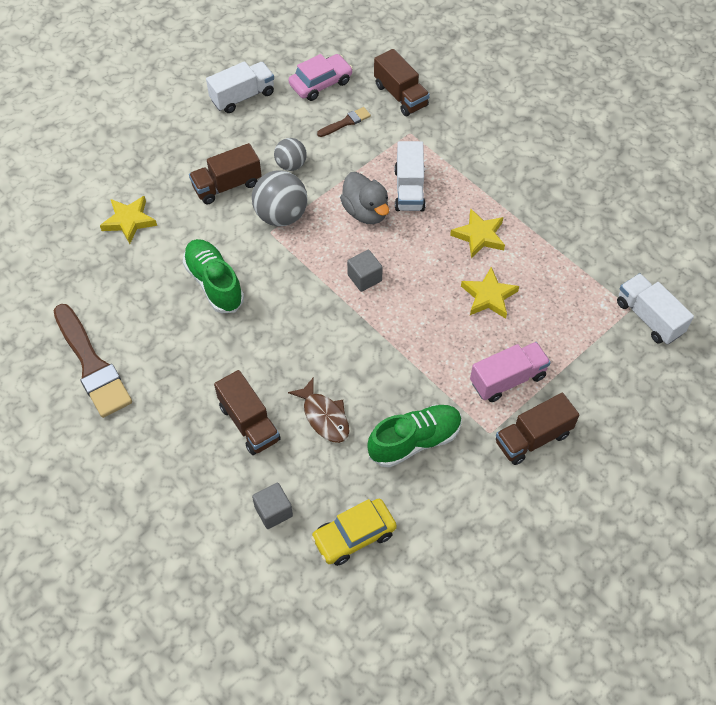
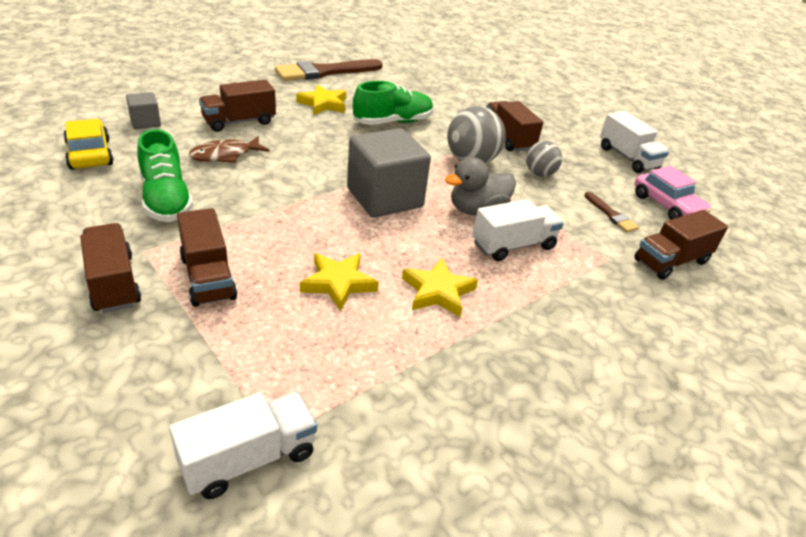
camera: 90 degrees right, 20 degrees down
yellow star [100,196,157,244] -> yellow star moved to [296,84,346,115]
grey cube [347,250,383,292] -> grey cube [347,128,431,218], size x2.06
white truck [394,141,426,212] -> white truck turned 150 degrees clockwise [472,199,564,261]
pink truck [470,342,551,402] -> brown truck [177,208,237,307]

